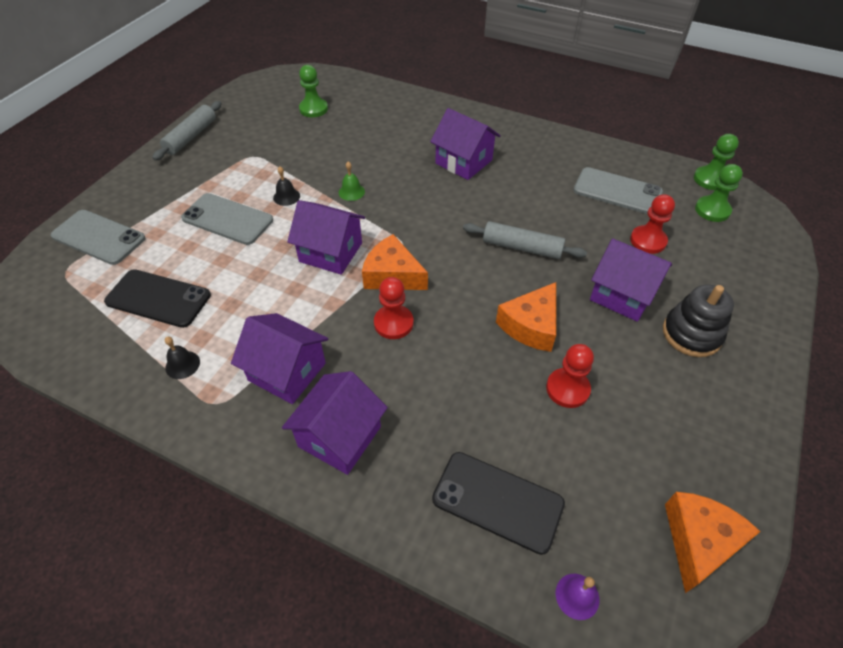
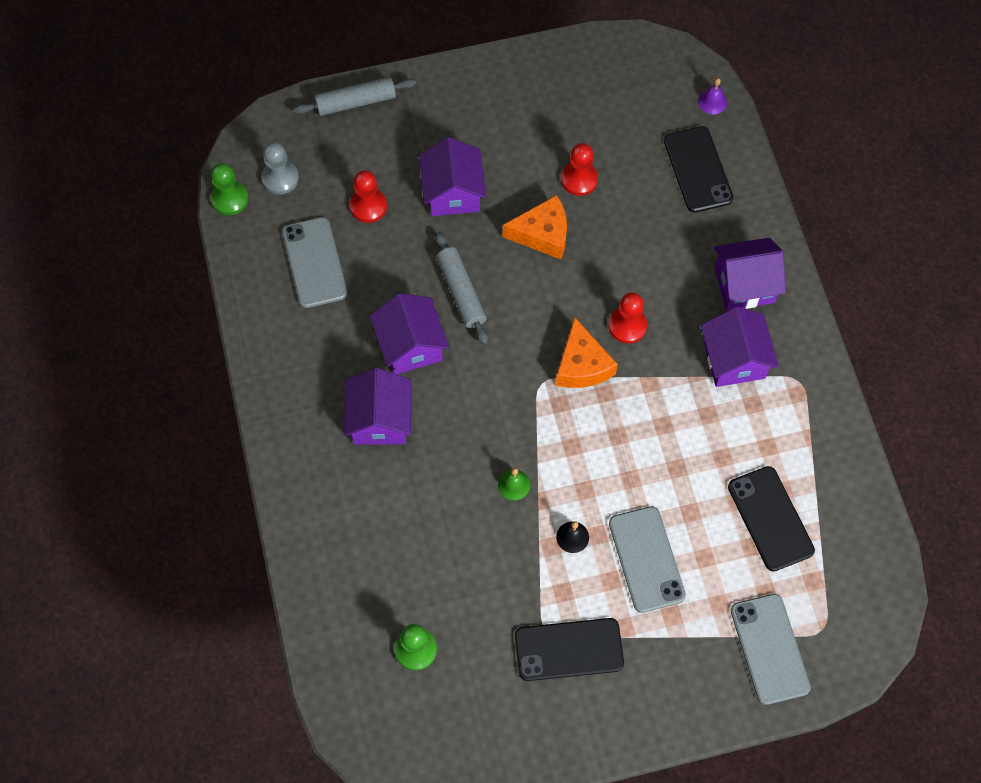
camera: 130 degrees left, 15 degrees up
grey rolling pin [152,101,221,161] -> grey rolling pin moved to [294,77,416,116]
black bell [165,337,200,379] -> none
purple house [287,200,365,275] -> purple house moved to [370,293,449,374]
black stacking toy [663,285,734,357] -> none
orange cheese [665,492,761,593] -> none
green pawn [695,164,743,222] -> grey pawn [261,142,299,195]
none -> black phone [515,618,624,681]

